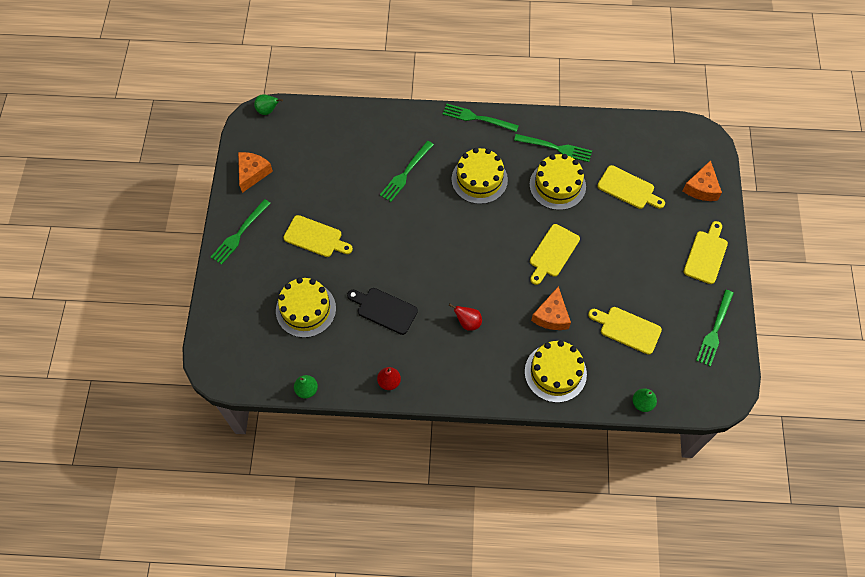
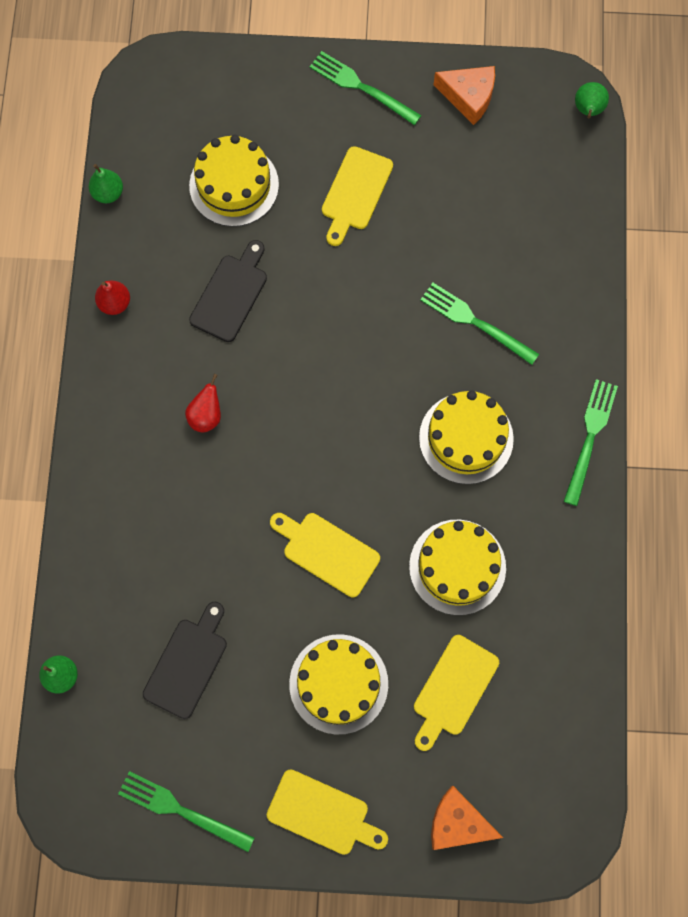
camera: 90 degrees right, 10 degrees up
green fork [514,134,592,162] -> none
yellow cake [525,340,587,403] -> yellow cake moved to [289,634,388,735]
orange cheese [531,286,571,330] -> none
yellow cutting board [588,307,662,355] -> black cutting board [143,602,227,719]

